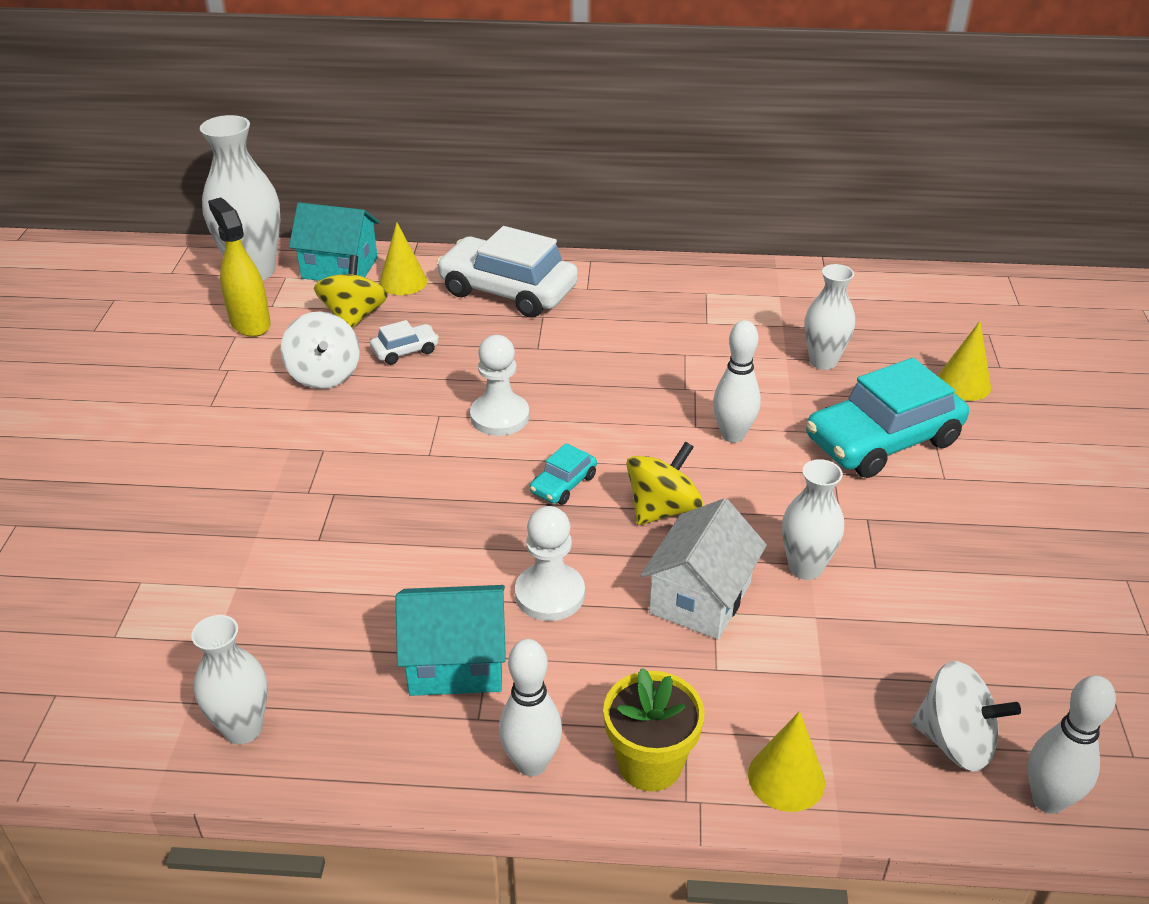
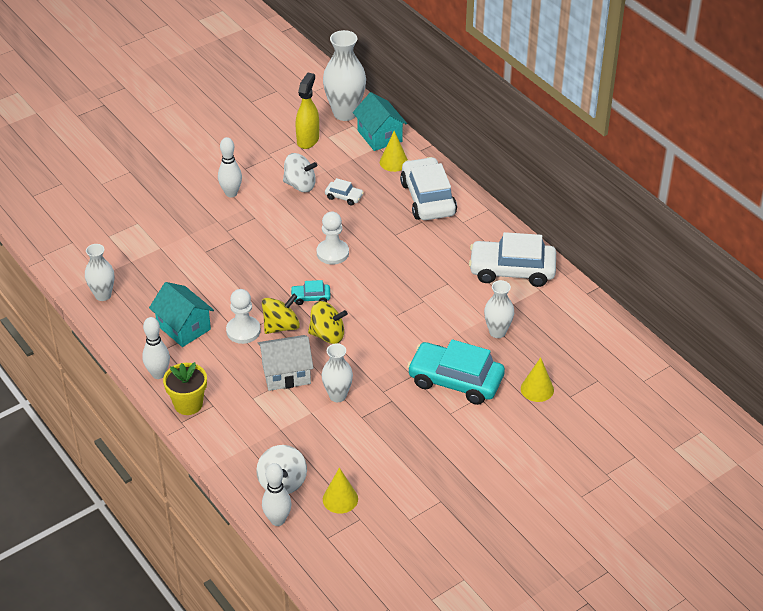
camera: 50 degrees right, 5 degrees up
white spinning top [280,311,360,389] -> white spinning top turned 105 degrees counterclockwise [283,153,317,192]
yellow spinning top [314,255,387,328] -> yellow spinning top moved to [262,294,300,334]
white bowling pin [713,320,761,443] -> white bowling pin moved to [218,137,242,198]
yellow cone [748,711,825,812] -> yellow cone moved to [323,467,358,514]
none -> white car [469,232,556,287]

